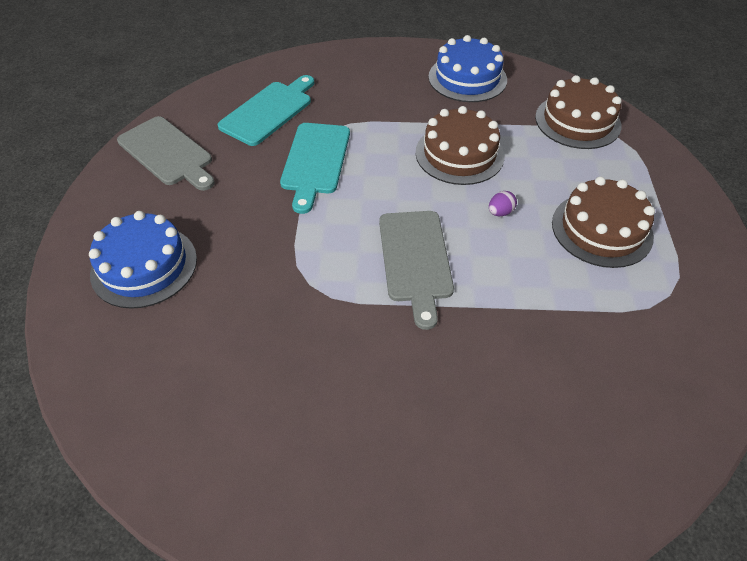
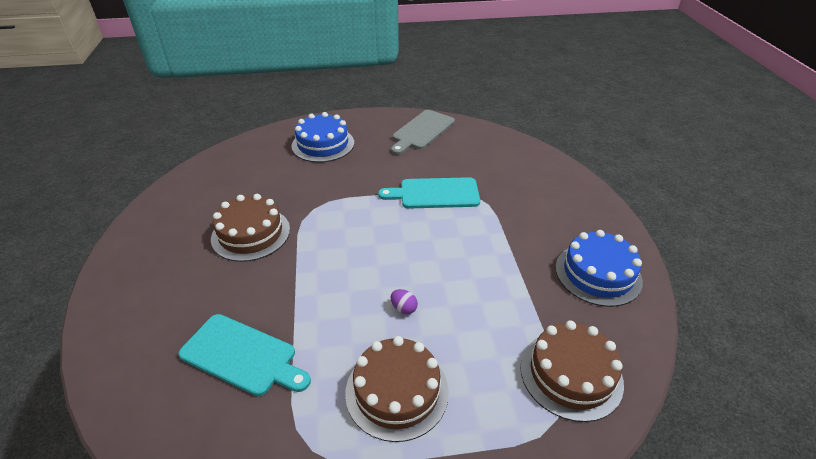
camera: 80 degrees right, 10 degrees down
turquoise cutting board [218,75,314,146] -> turquoise cutting board moved to [178,314,311,396]
grey cutting board [379,211,454,330] -> none
brown cake [416,106,505,185] -> brown cake moved to [211,194,290,262]

